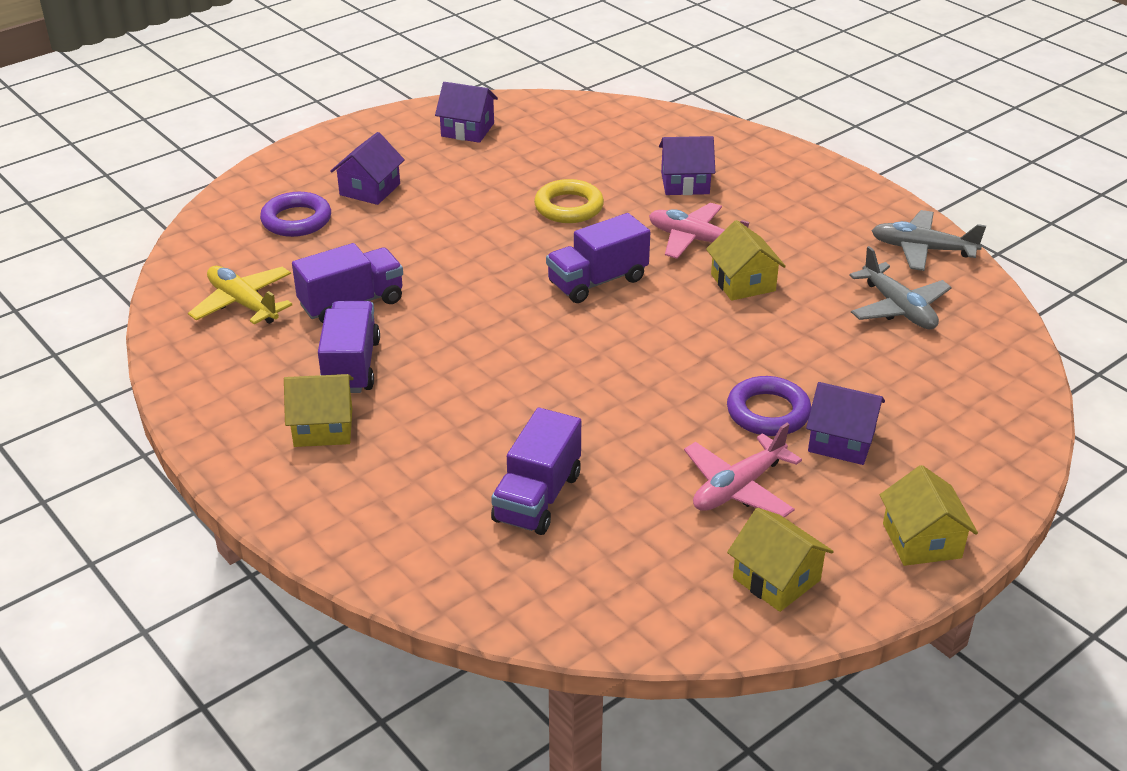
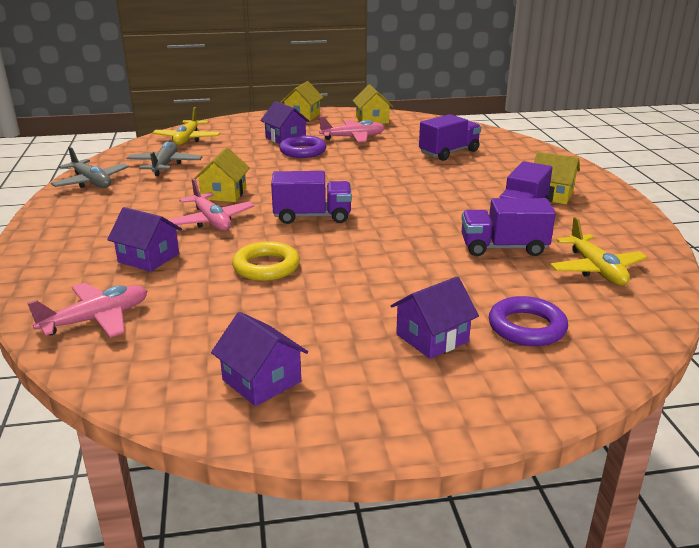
camera: 150 degrees left, 10 degrees down
none -> pink plane [27,283,147,338]
none -> yellow plane [152,107,220,145]

